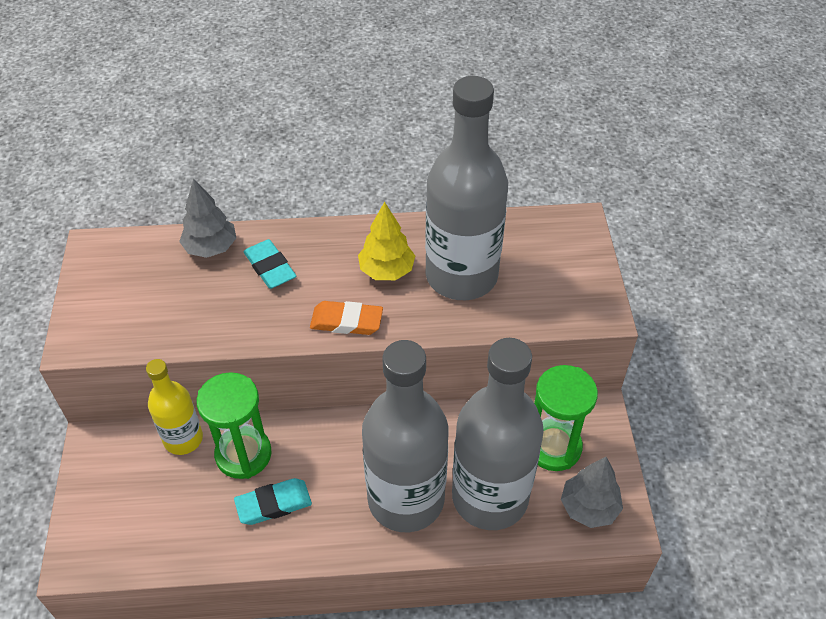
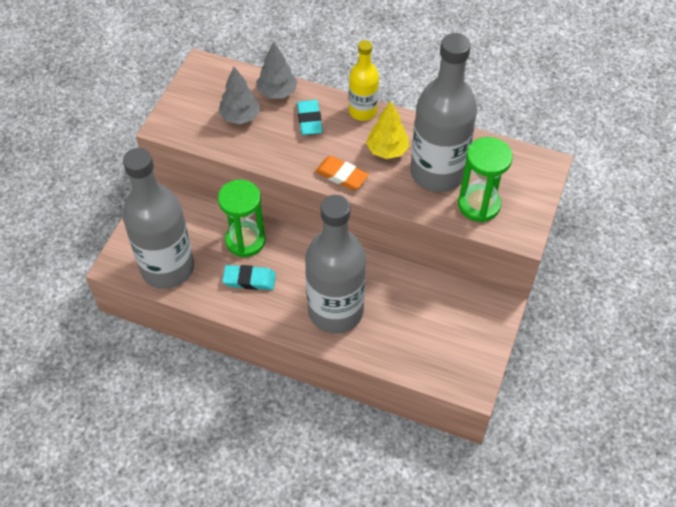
camera: 25 degrees right, 5 degrees up
yellow bottle [146,359,203,455] -> yellow bottle moved to [349,40,379,121]
grey bottle [452,338,544,530] -> grey bottle moved to [122,148,194,289]
green hourglass [534,365,598,471] -> green hourglass moved to [458,137,513,222]
grey tree [561,457,623,528] -> grey tree moved to [218,67,261,124]

